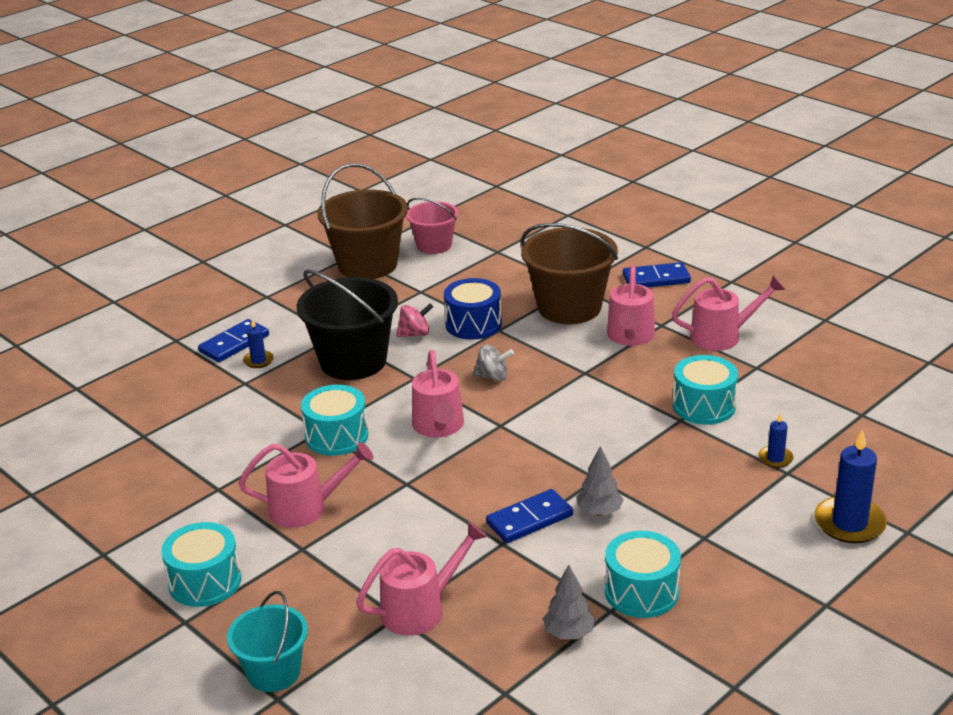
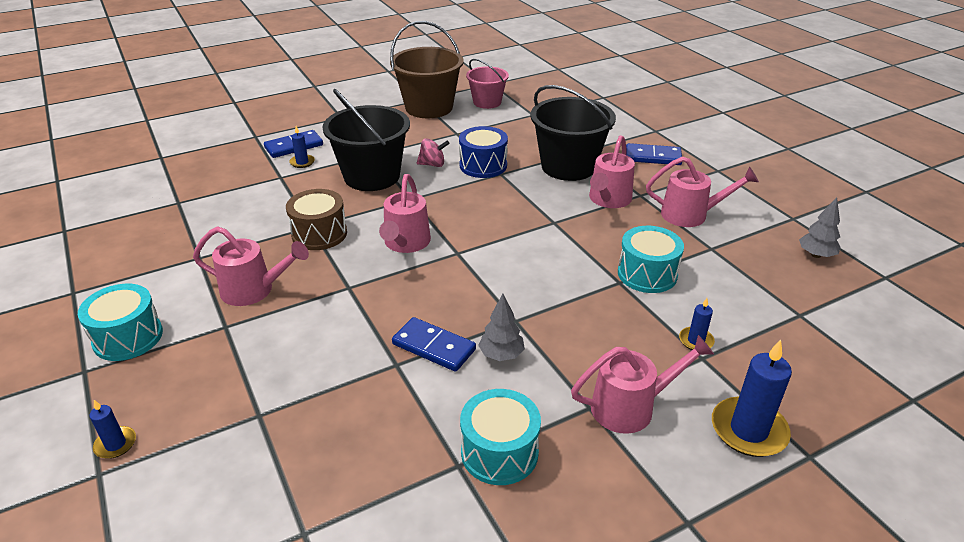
camera: 15 degrees right, 5 degrees up
turquoise bucket [227,591,308,692] -> blue candle [89,400,136,459]
turquoise drum [301,385,368,456] -> brown drum [286,189,347,250]
pink watering can [356,521,487,636] -> pink watering can moved to [571,335,714,434]
grey spinning top [473,345,514,381] -> none
blue domino [486,489,573,543] -> blue domino turned 45 degrees clockwise [392,317,476,372]
brown bucket [521,223,618,324] -> black bucket [530,85,616,181]
grey tree [543,564,595,639] -> grey tree moved to [799,197,841,258]

